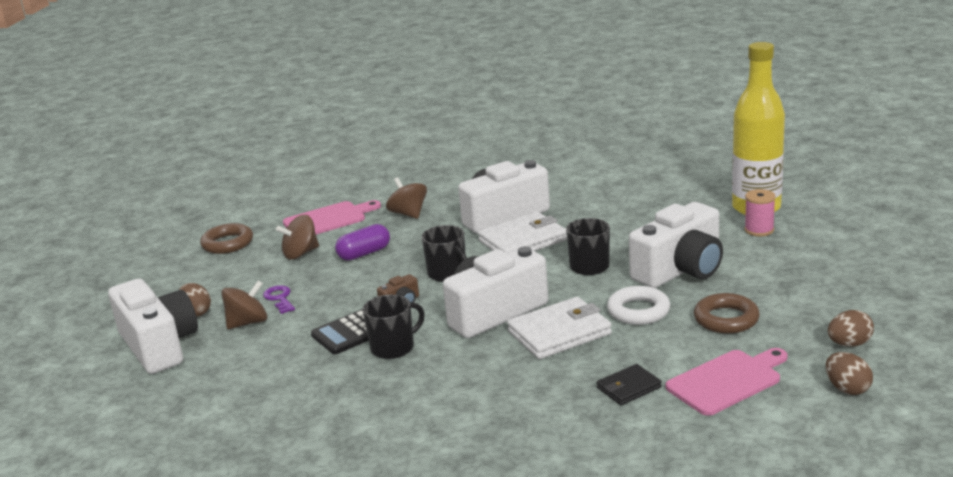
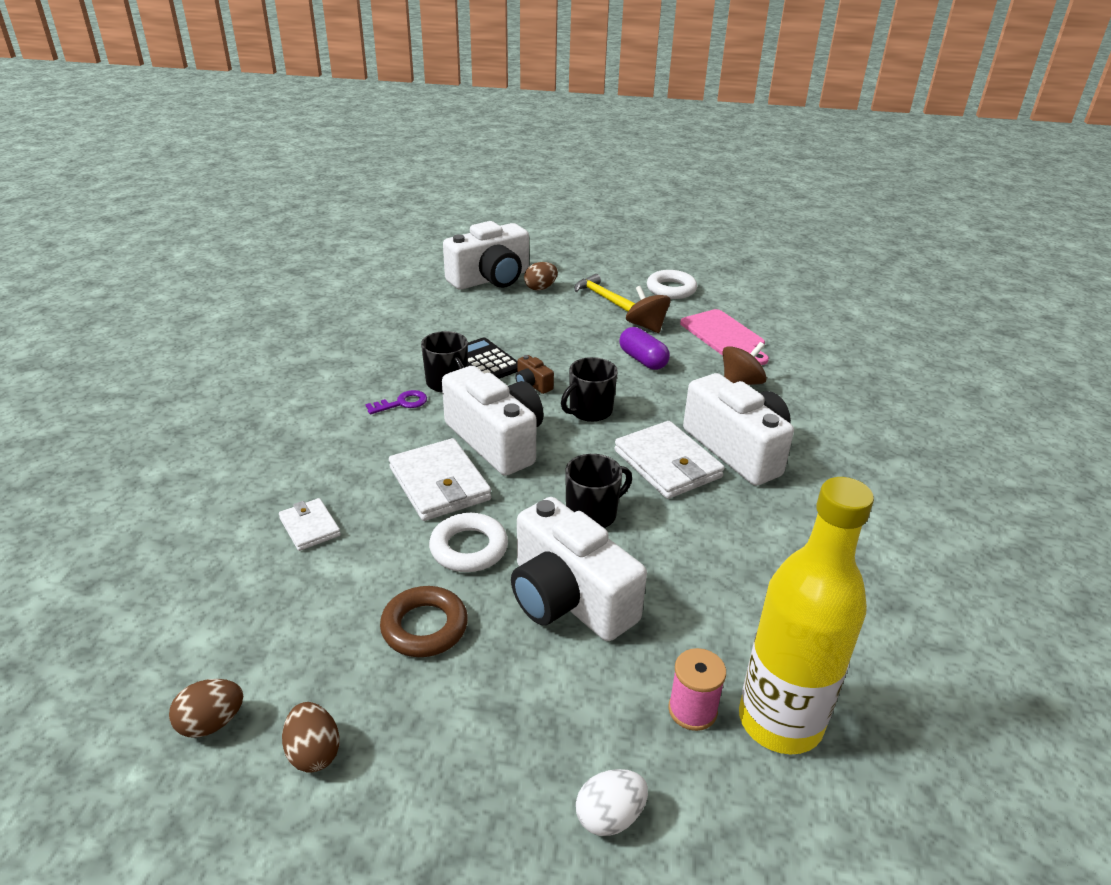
camera: 85 degrees right, 10 degrees up
brown ring [200,223,253,254] -> white ring [647,270,697,299]
brown spinning top [221,280,267,329] -> none
purple key [263,285,295,314] -> purple key moved to [365,390,427,414]
black wallet [597,364,662,405] -> white wallet [279,498,341,551]
pink cutting board [666,348,788,416] -> none
none -> yellow hammer [574,274,636,312]
none -> white egg [576,769,648,836]

